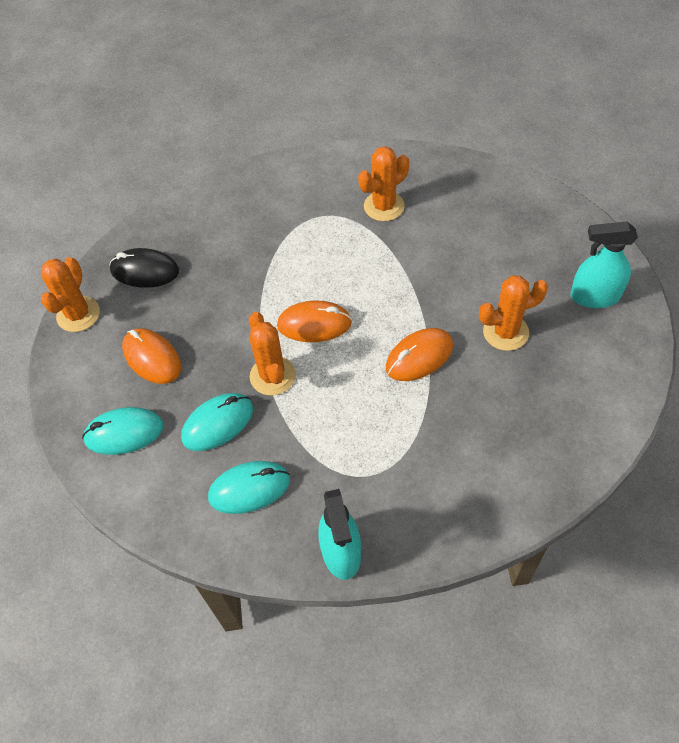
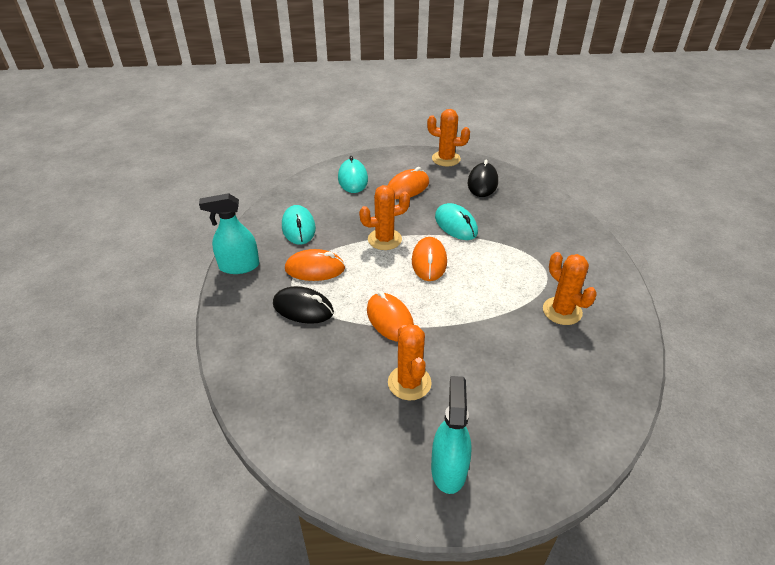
camera: 90 degrees right, 15 degrees down
turquoise mouse [181,393,253,451] -> turquoise mouse moved to [435,203,478,240]
none -> black mouse [273,286,334,324]
none -> orange mouse [285,249,345,281]

